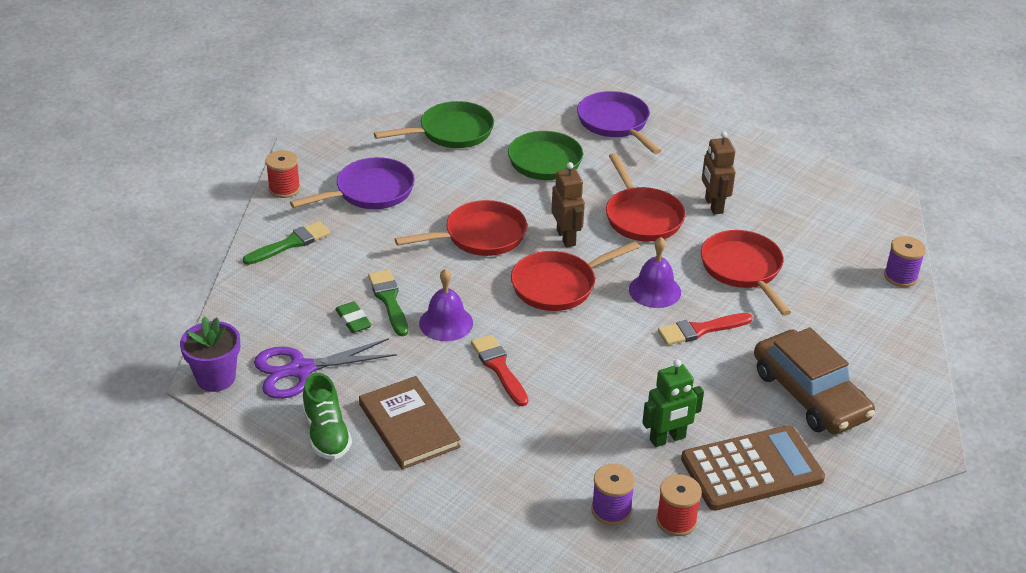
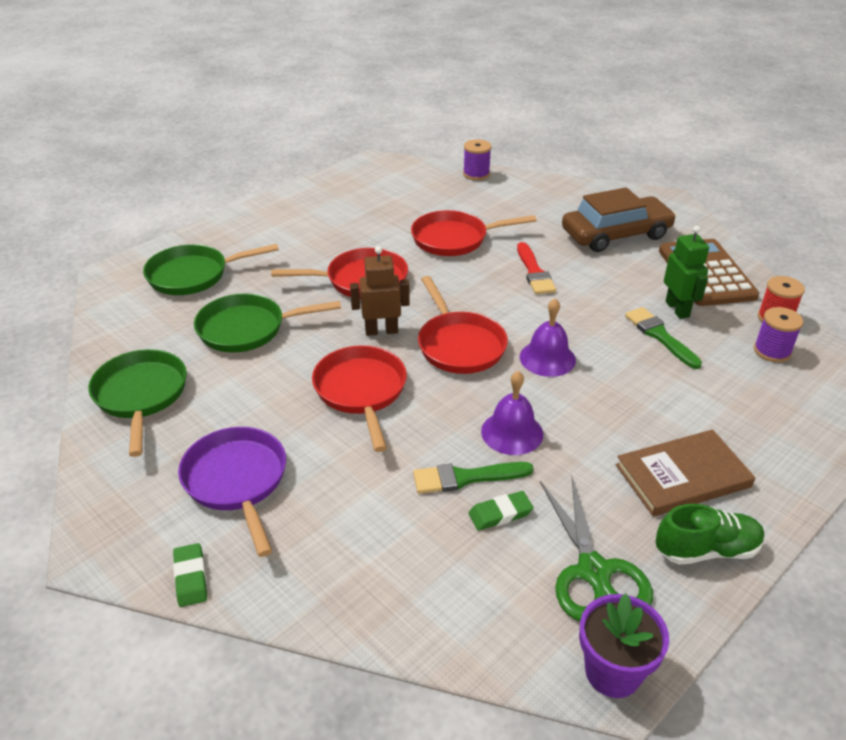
camera: 80 degrees left, 0 degrees up
green brush [243,221,330,265] -> green brush moved to [625,307,702,369]
purple scissors [254,338,397,399] -> green scissors [540,477,653,621]
red spool [266,150,300,198] -> green eraser [173,543,207,607]
red brush [471,334,528,406] -> none
purple pan [577,91,661,154] -> green pan [143,244,279,295]
purple bell [629,237,681,308] -> purple bell moved to [520,299,576,377]
brown robot [702,131,736,215] -> none

